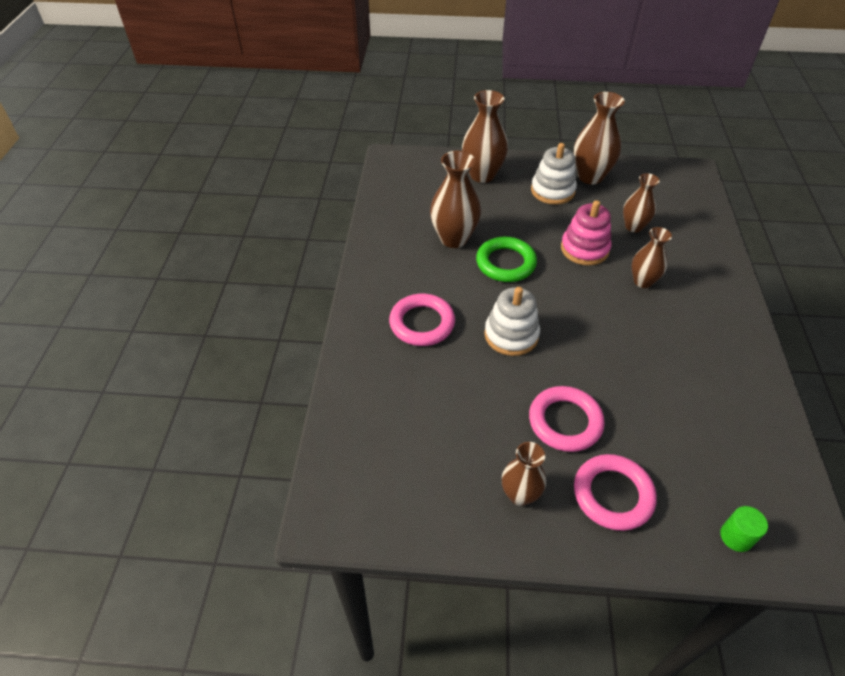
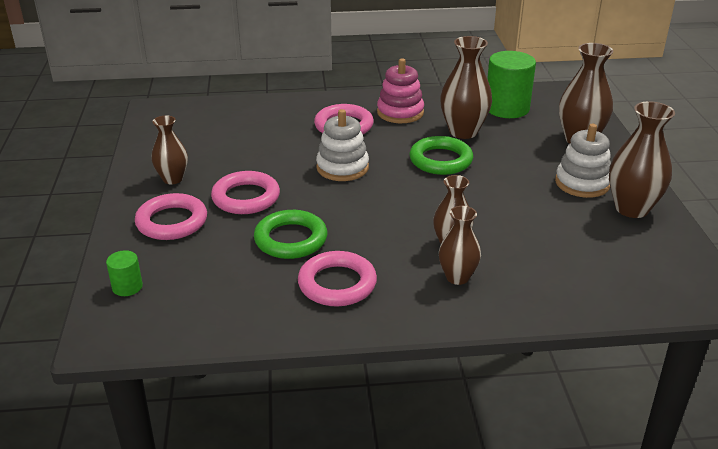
camera: 80 degrees right, 15 degrees down
pink stacking toy [561,200,611,266] -> pink stacking toy moved to [377,58,424,123]
brown vase [623,173,660,232] -> brown vase moved to [439,206,481,285]
none -> green ring [254,210,327,259]
none -> pink ring [298,251,377,306]
none -> green cylinder [487,51,536,118]

